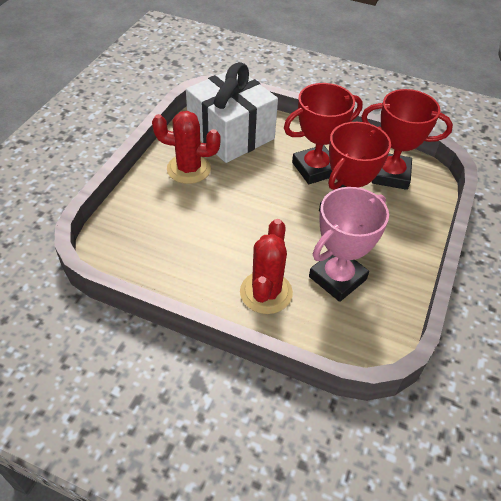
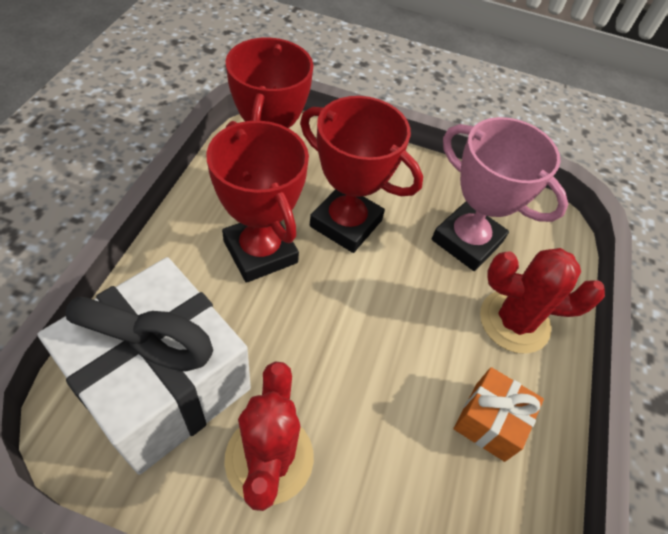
camera: 100 degrees left, 5 degrees up
none -> orange gift [454,367,544,462]

